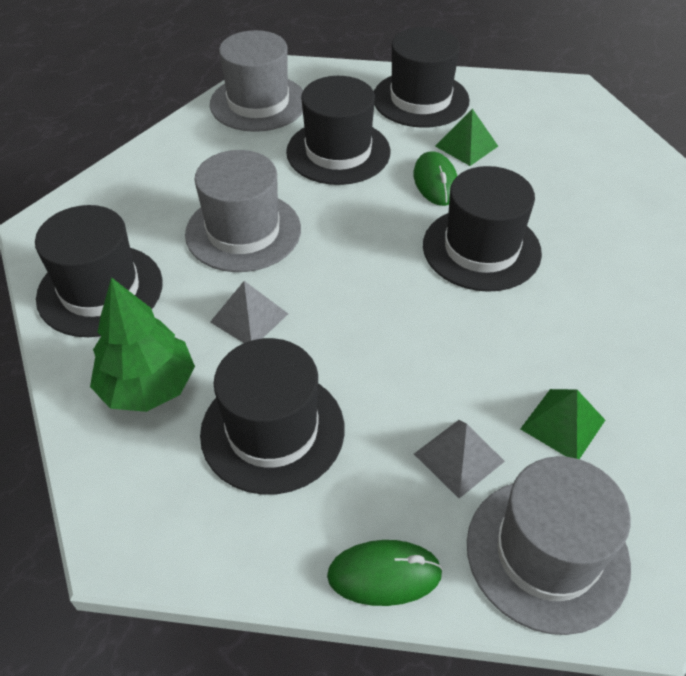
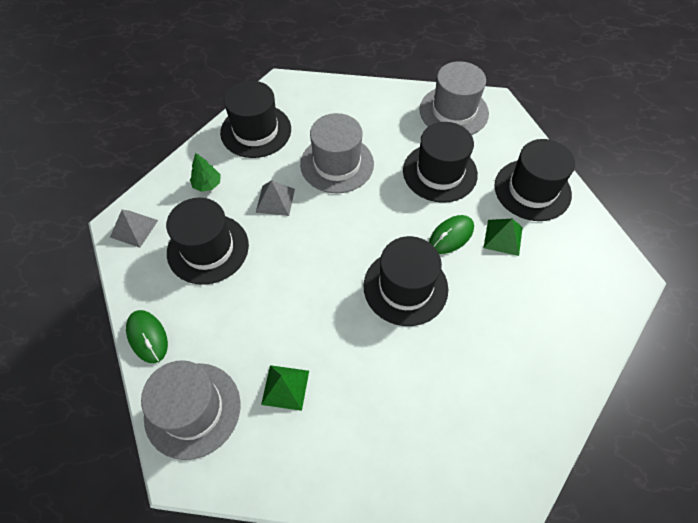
camera: 60 degrees right, 10 degrees up
green tree [90,277,195,412] -> green tree [190,153,221,192], size x0.55
grey pyramid [414,420,505,498] -> grey pyramid moved to [110,210,158,248]

